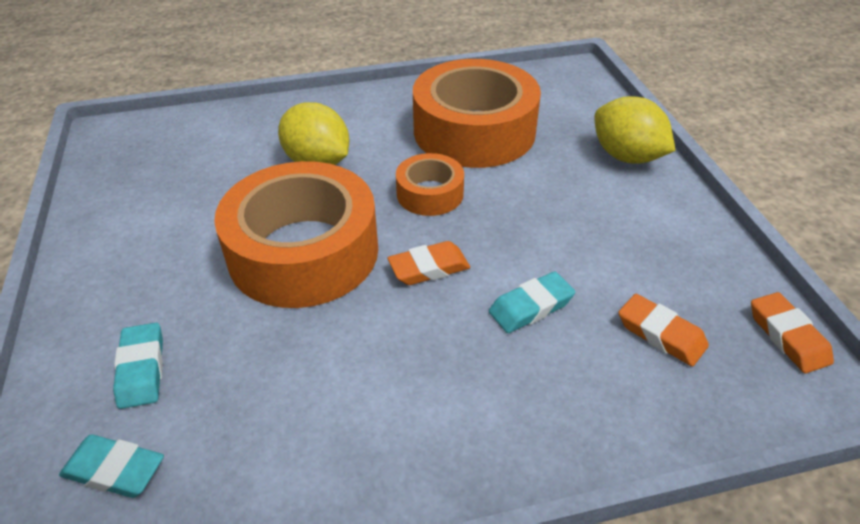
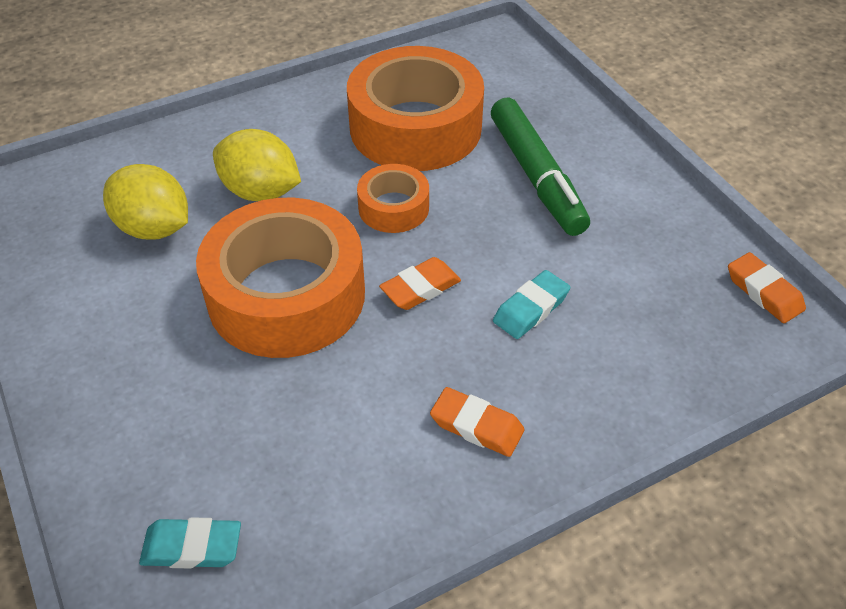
camera: 15 degrees left, 5 degrees up
turquoise eraser [113,323,163,409] -> none
yellow lemon [594,96,675,164] -> yellow lemon moved to [103,164,188,240]
orange eraser [618,294,709,367] -> orange eraser moved to [430,387,524,457]
none -> green marker [491,98,590,236]

